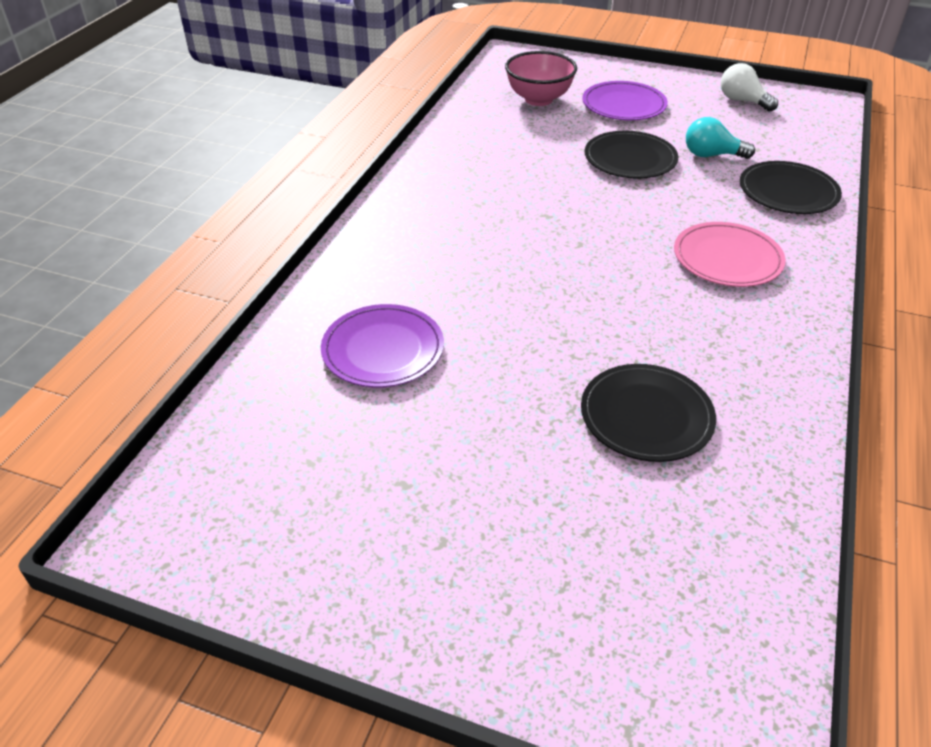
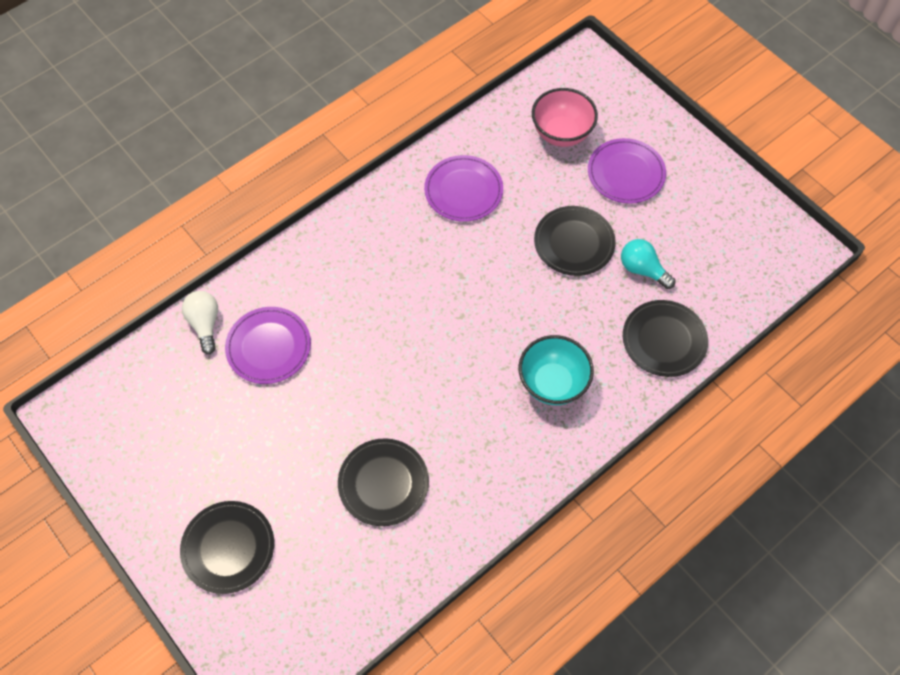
camera: 30 degrees right, 20 degrees up
pink plate [674,222,786,287] -> turquoise bowl [519,335,594,405]
white light bulb [721,63,778,112] -> white light bulb moved to [182,291,218,354]
none -> black plate [180,501,274,594]
none -> purple plate [424,155,503,222]

